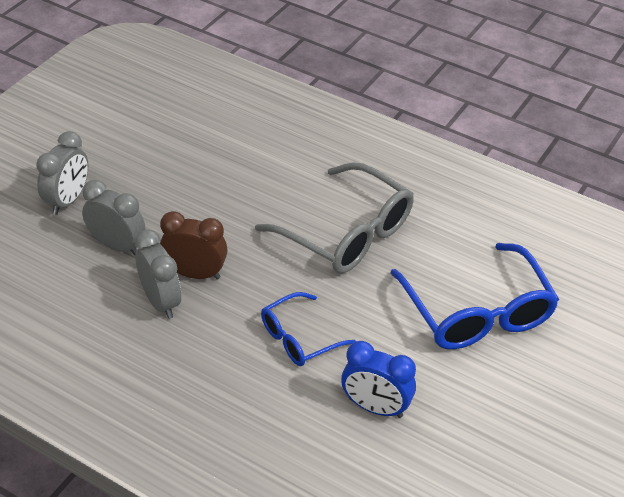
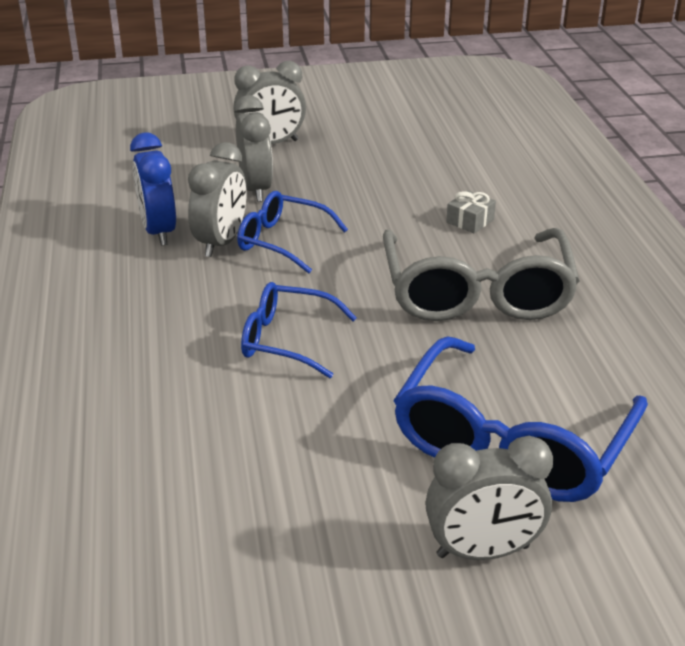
camera: 50 degrees right, 10 degrees down
brown clock [160,211,228,279] -> blue glasses [237,191,348,274]
blue clock [341,341,416,418] -> blue clock moved to [130,133,176,246]
none -> grey clock [425,436,553,560]
none -> grey gift [446,190,496,233]

